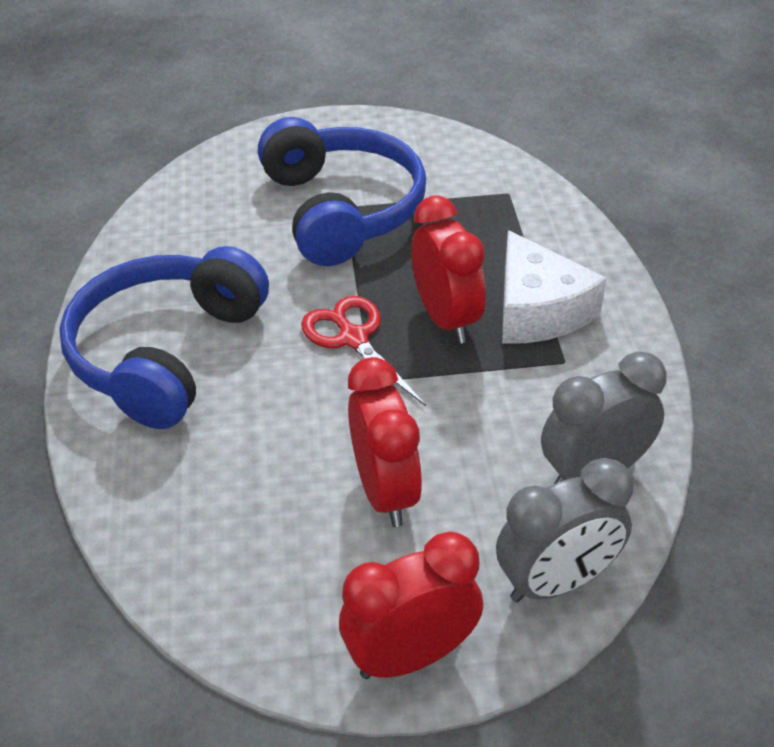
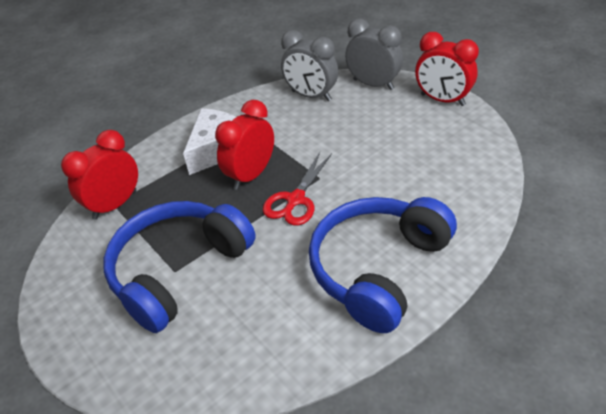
camera: 120 degrees left, 0 degrees up
blue headphones [59,246,269,429] -> blue headphones turned 135 degrees clockwise [309,197,457,333]
red clock [348,357,422,527] -> red clock moved to [61,130,138,220]

